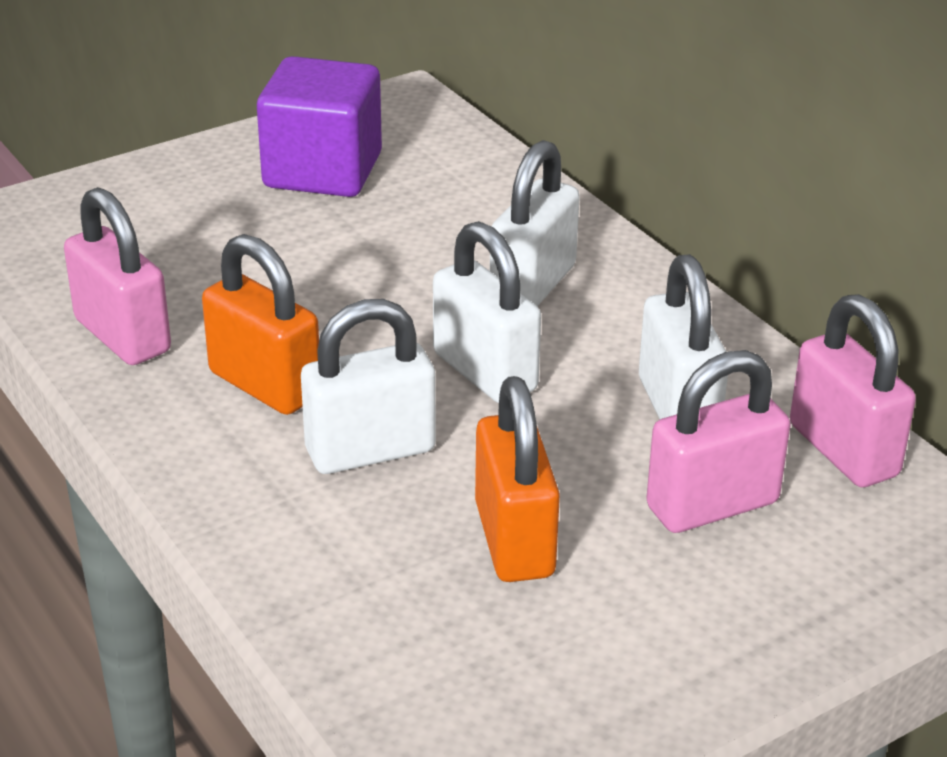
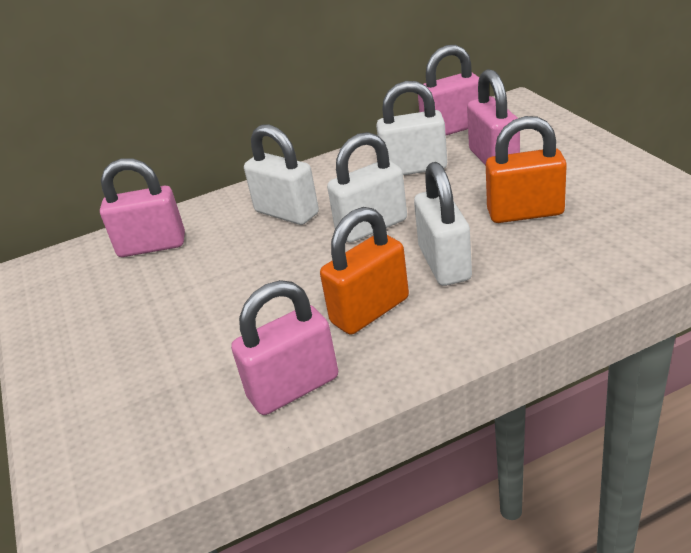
camera: 75 degrees left, 0 degrees up
purple cube [257,56,382,197] -> none
none -> pink padlock [100,158,185,257]

